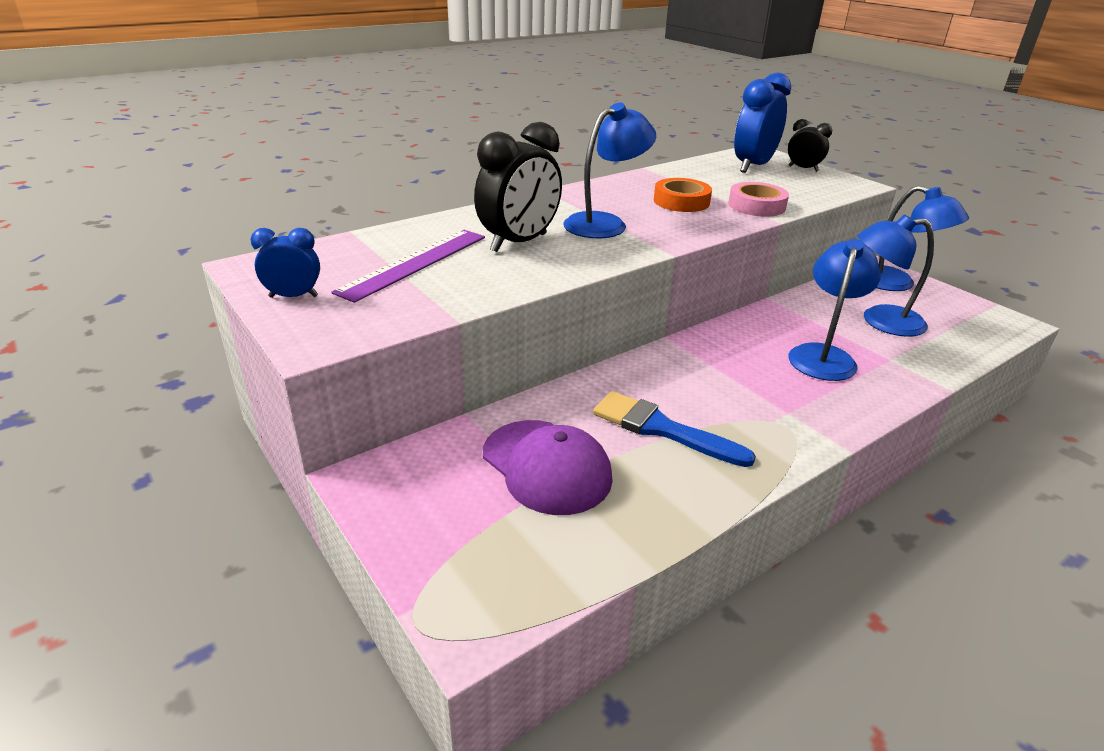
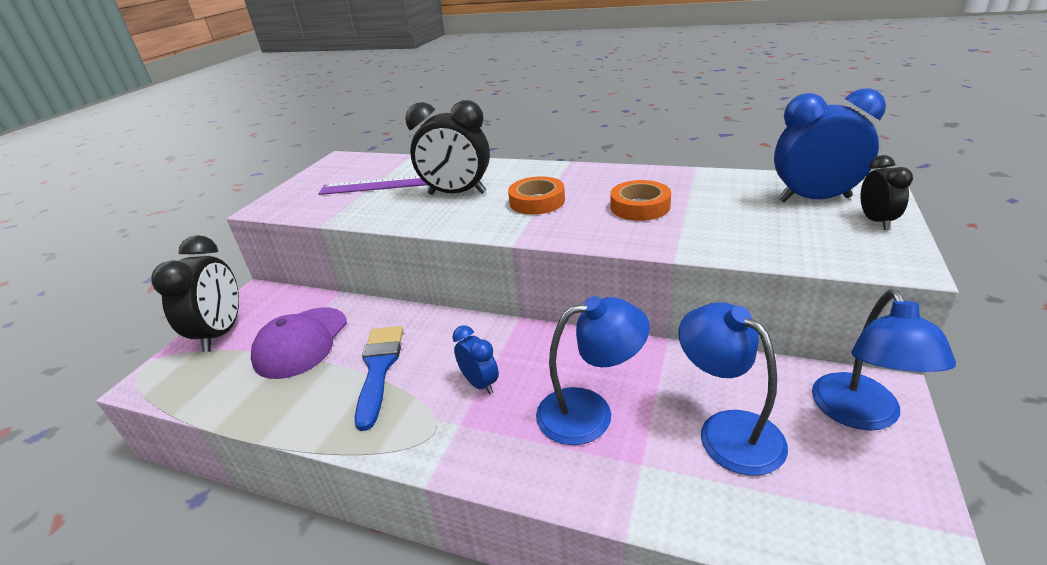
camera: 60 degrees right, 0 degrees up
blue clock [250,228,320,298] -> blue clock moved to [452,325,499,394]
blue lamp [563,103,656,238] -> orange tape [508,176,565,215]
pink tape [728,182,789,217] -> none
none -> black clock [151,235,239,352]

